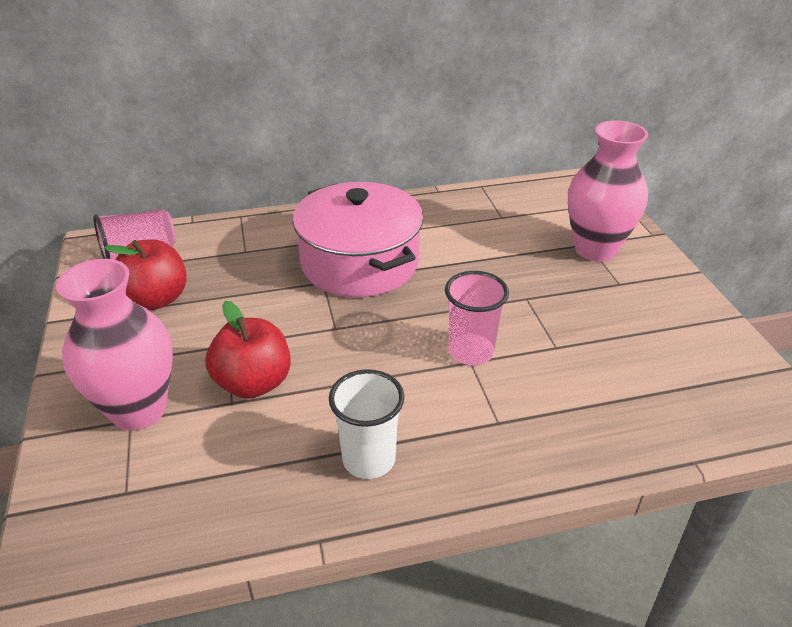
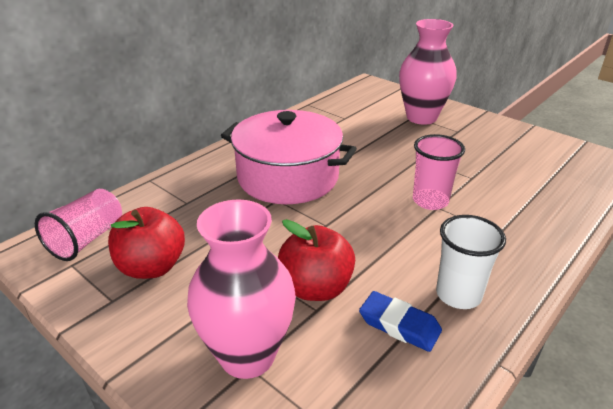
camera: 35 degrees left, 5 degrees down
none -> blue eraser [359,291,442,352]

